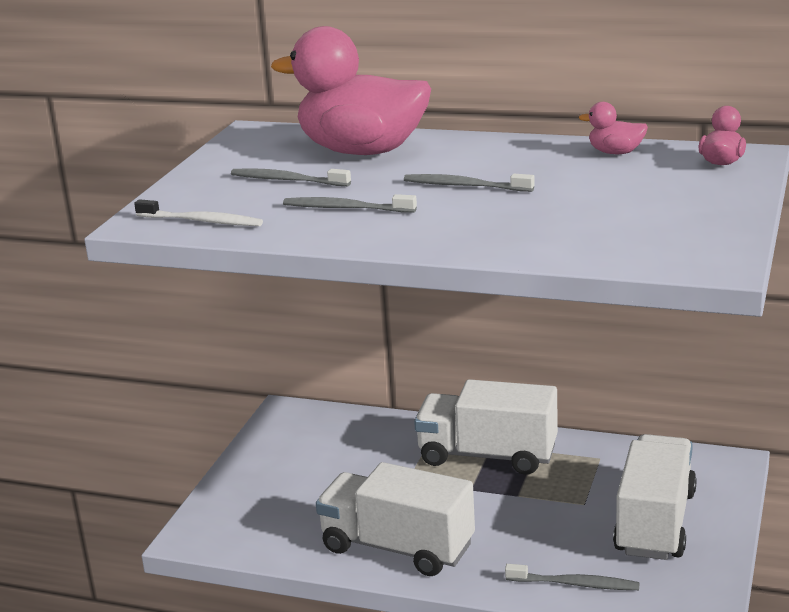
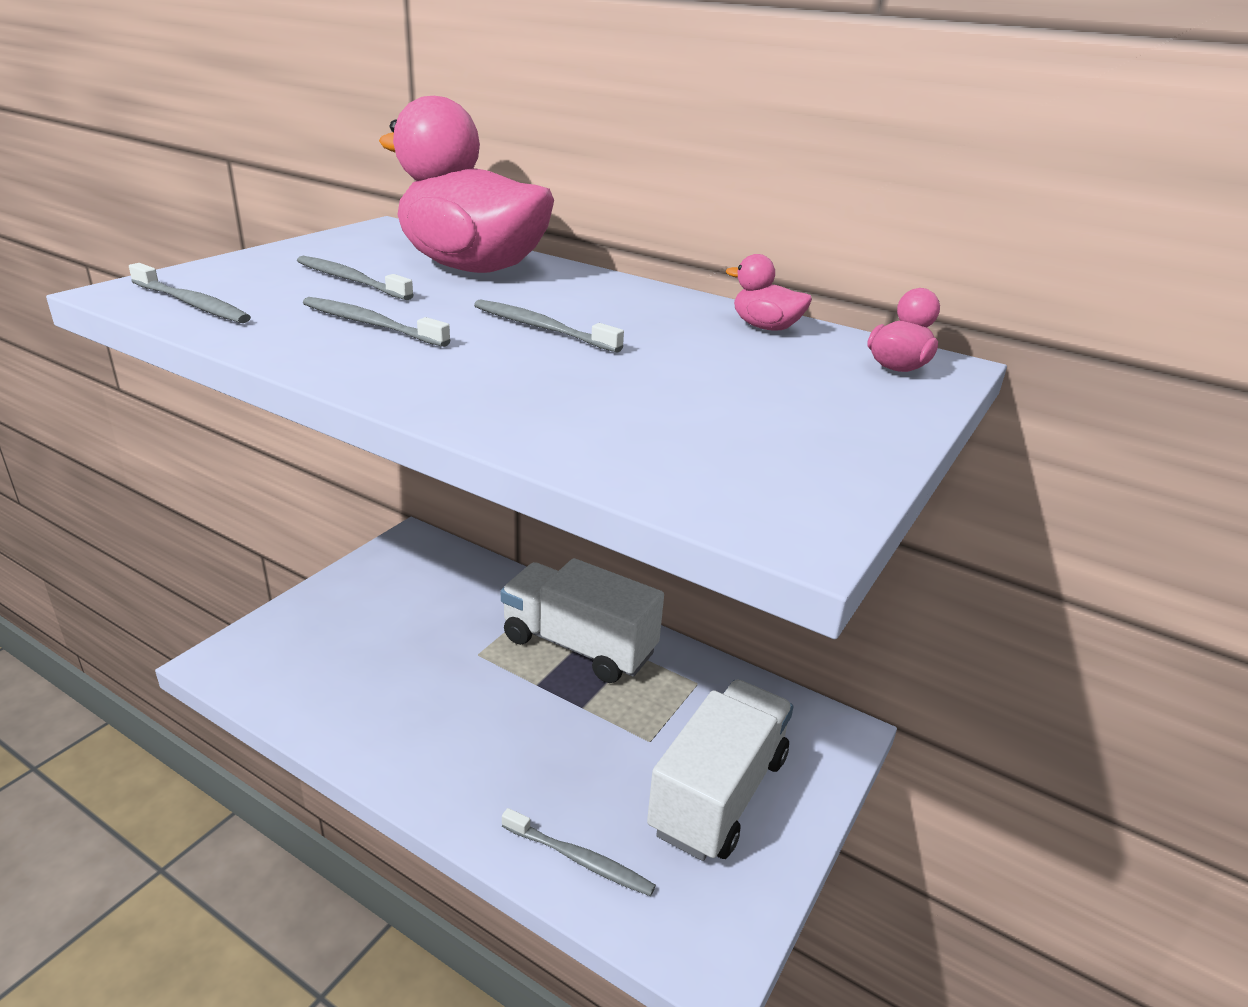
camera: 10 degrees right, 5 degrees up
white toothbrush [134,199,263,226] -> grey toothbrush [129,263,251,323]
white truck [316,462,475,576] -> none

